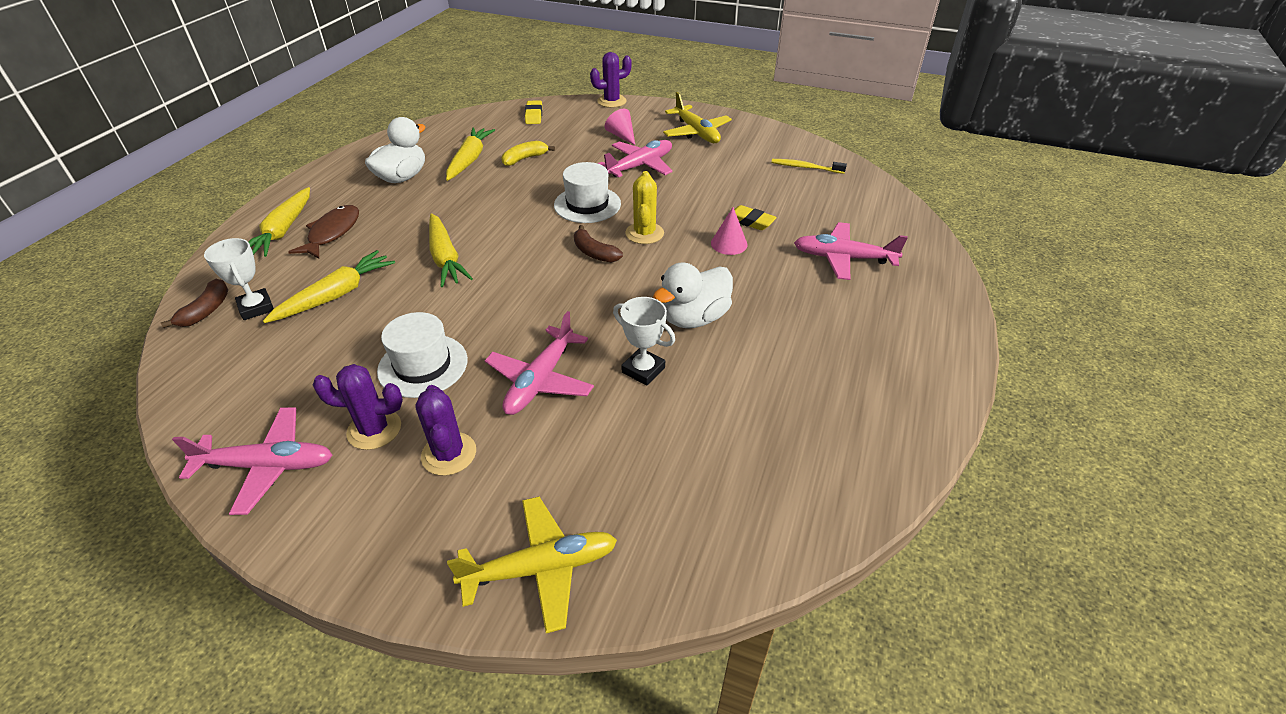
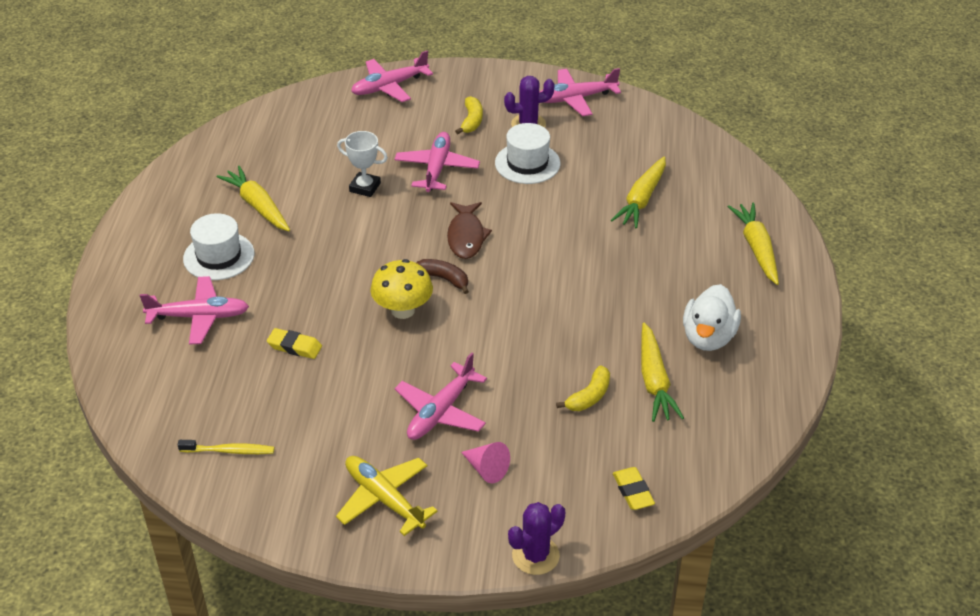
camera: 165 degrees right, 0 degrees up
brown banana [161,279,228,328] -> none
white trophy [204,238,274,320] -> none
brown fish [288,205,359,258] -> brown fish moved to [447,202,492,259]
purple cactus [415,385,476,476] -> yellow banana [455,96,483,134]
yellow carrot [429,213,473,287] -> yellow carrot moved to [217,166,290,231]
yellow plane [447,497,617,633] -> pink plane [351,50,433,102]
white hat [554,162,621,223] -> white hat moved to [183,213,255,280]
yellow cactus [625,171,664,244] -> yellow mushroom [370,259,433,319]
white duck [653,262,733,328] -> none
pink cone [711,207,748,255] -> none

